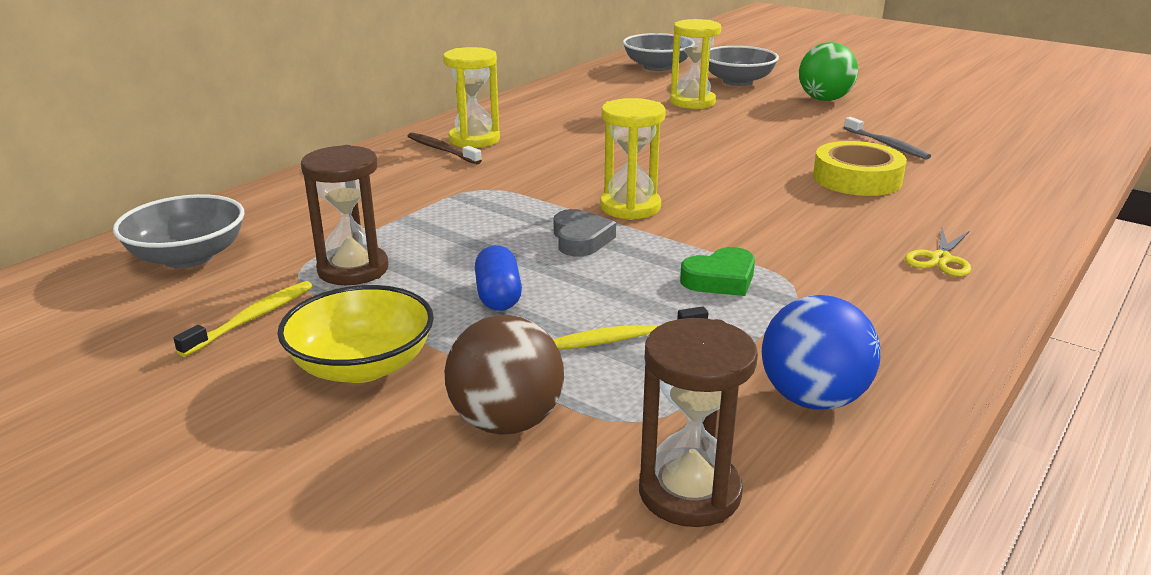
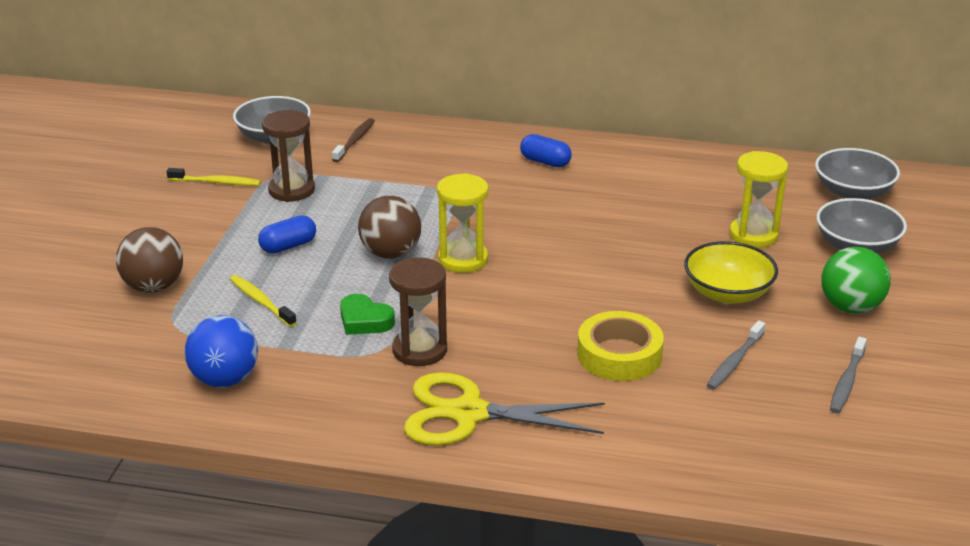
camera: 65 degrees right, 5 degrees up
yellow bowl [277,285,434,383] -> yellow bowl moved to [684,241,778,304]
brown toothbrush [408,133,482,164] -> brown toothbrush moved to [332,118,375,162]
yellow hourglass [443,47,500,148] -> blue capsule [520,134,572,167]
grey heart [554,209,616,257] -> brown ball [358,196,421,259]
brown hourglass [639,318,758,527] -> brown hourglass moved to [389,257,447,366]
yellow scissors [905,228,971,277] -> yellow scissors [404,372,605,446], size x2.07
none -> grey toothbrush [830,337,867,413]

